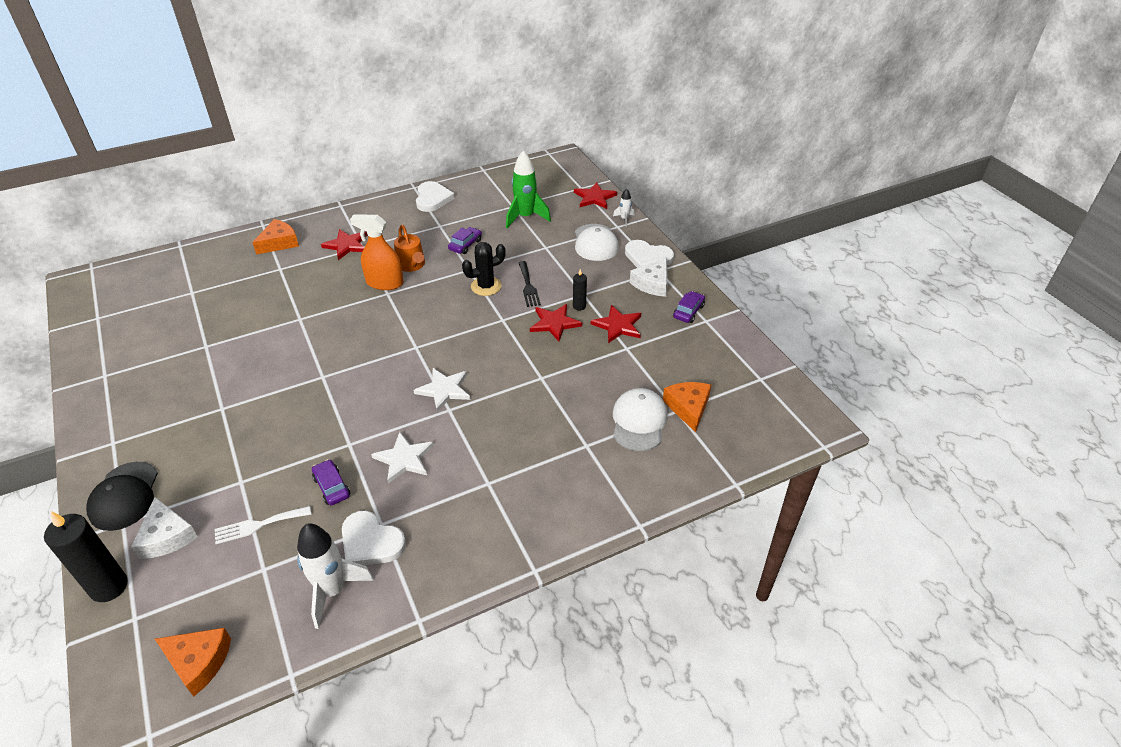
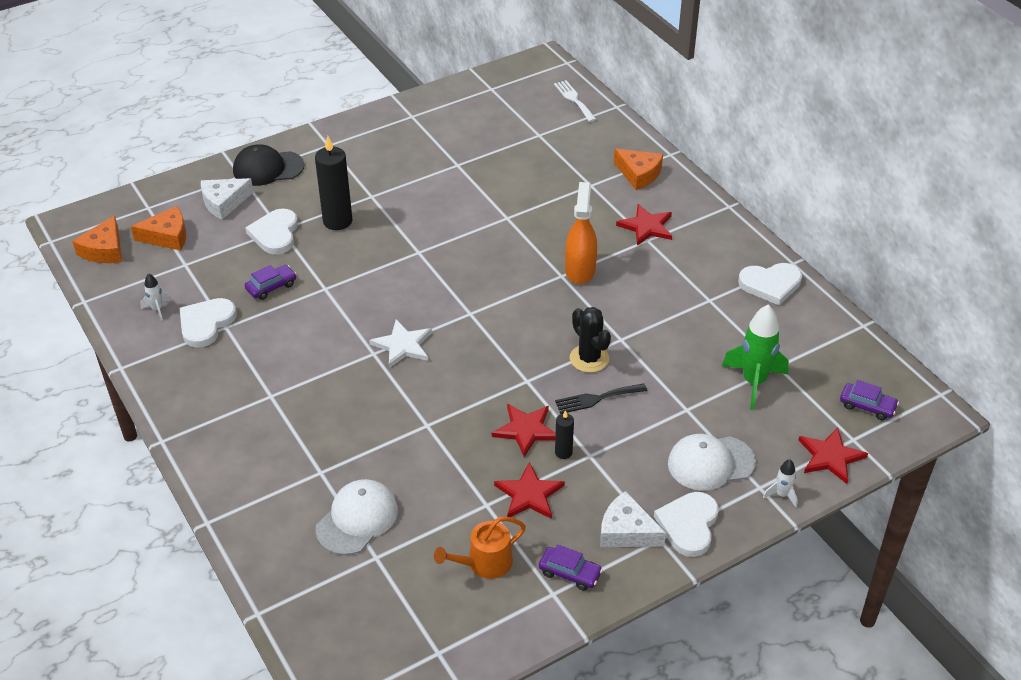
camera: 85 degrees right, 0 degrees up
black candle [44,511,128,602] -> black candle moved to [315,136,352,230]
white fork [215,506,311,544] -> white fork moved to [554,80,597,122]
white rocket [297,523,374,629] -> white rocket [140,273,171,321], size x0.48
white star [371,432,434,483] -> none
orange watering can [394,225,425,272] -> orange watering can moved to [434,516,526,579]
purple car [448,227,482,254] -> purple car moved to [840,380,899,420]
white cap [613,388,668,451] -> white cap turned 60 degrees counterclockwise [315,479,398,555]
orange cheese [663,382,711,433] -> orange cheese moved to [131,206,186,251]
none -> white heart [245,209,298,255]

